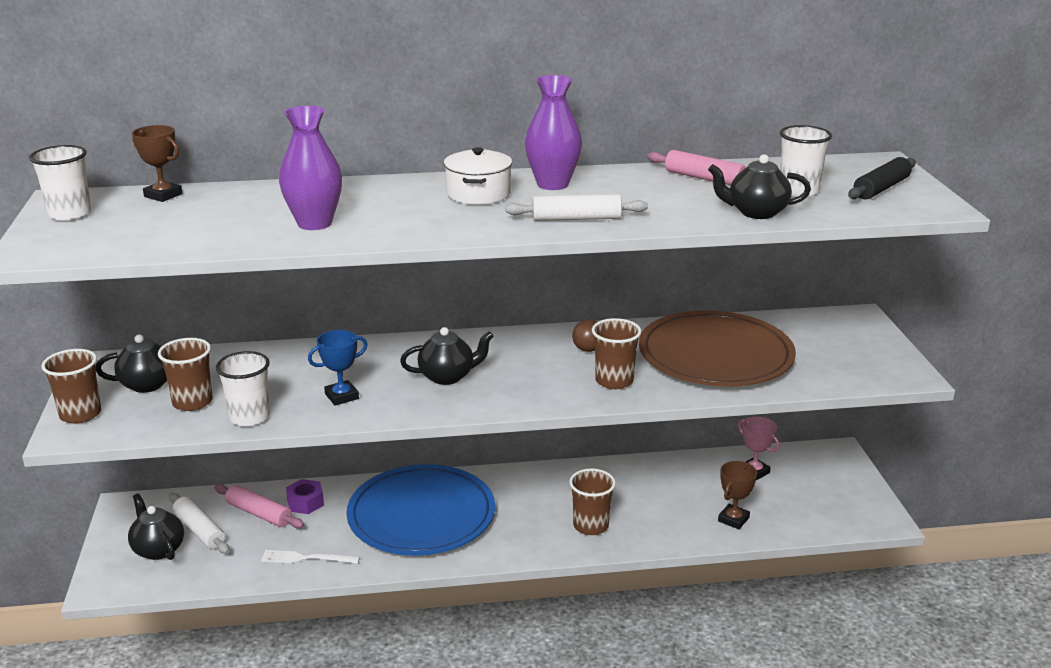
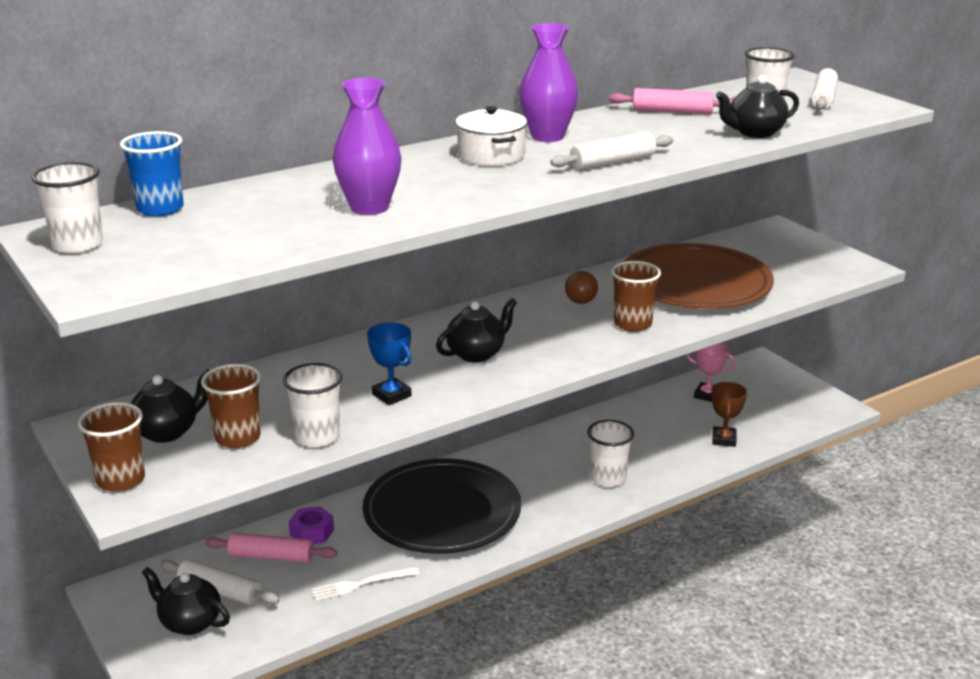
camera: 25 degrees left, 0 degrees up
brown trophy [132,125,183,202] -> blue cup [120,131,184,216]
blue trophy [308,330,368,406] -> blue trophy turned 75 degrees counterclockwise [367,322,412,405]
blue plate [346,464,495,556] -> black plate [363,458,521,554]
brown cup [569,468,616,535] -> white cup [587,420,634,487]
black rolling pin [848,157,916,200] -> white rolling pin [811,68,838,109]

